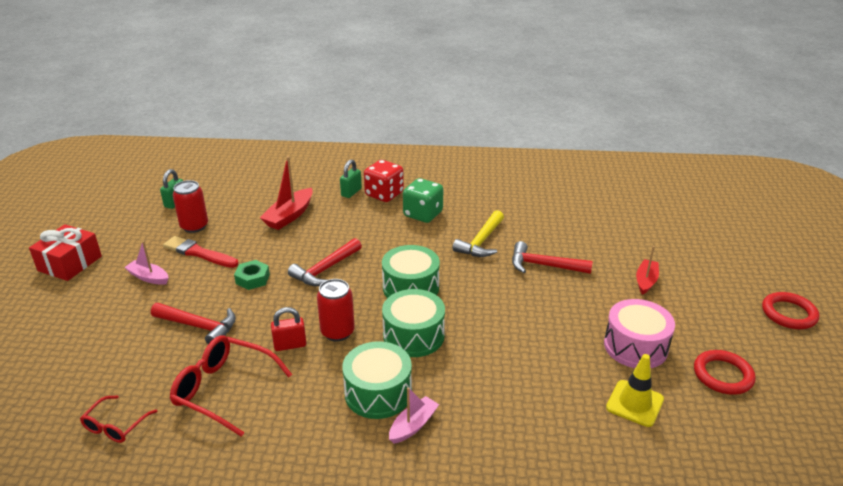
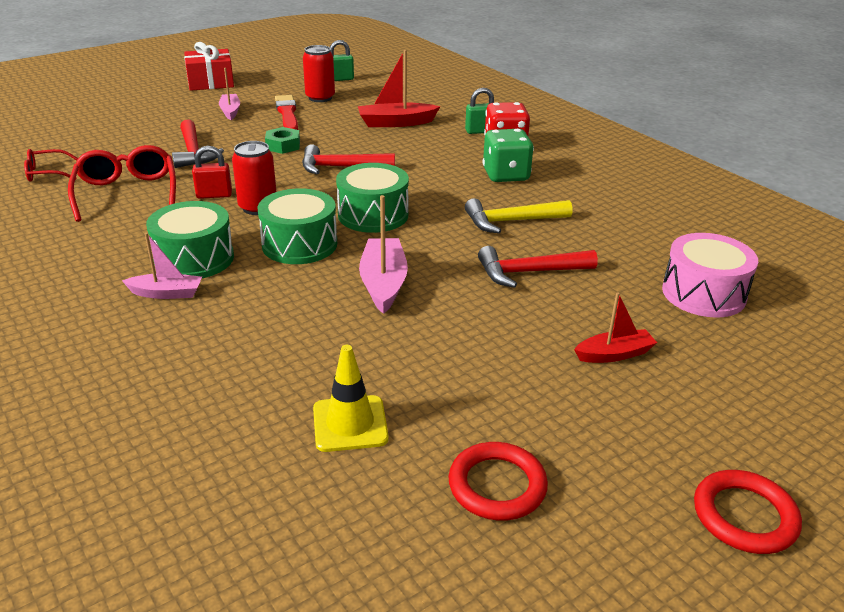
camera: 50 degrees right, 0 degrees up
red padlock [271,307,306,351] -> red padlock turned 45 degrees counterclockwise [192,146,232,199]
red hammer [512,241,593,274] -> red hammer turned 75 degrees counterclockwise [478,246,598,288]
pink drum [604,299,675,368] -> pink drum moved to [662,233,758,318]
none -> pink boat [359,195,408,314]

